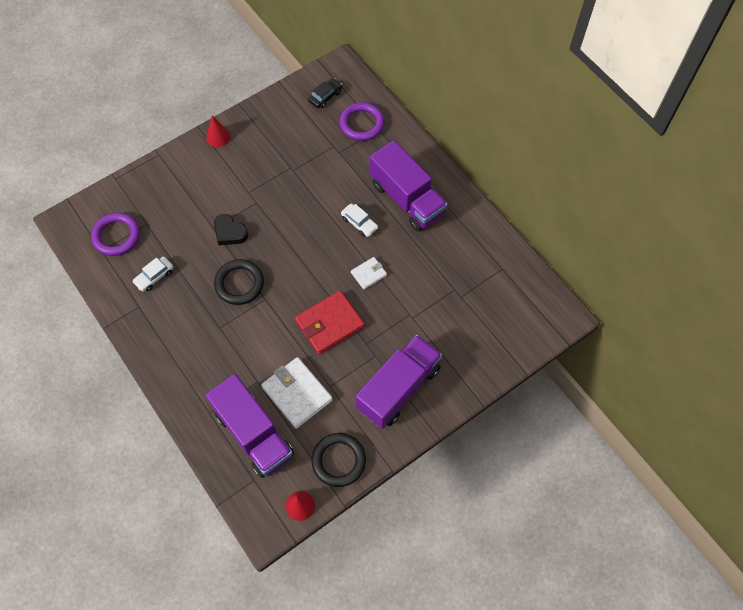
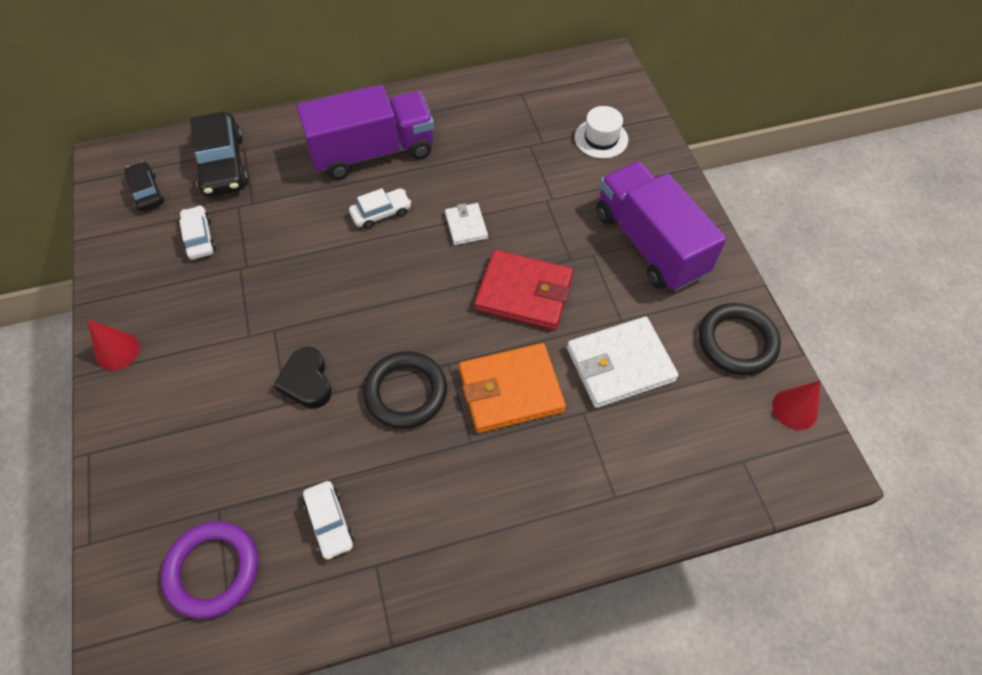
camera: 70 degrees left, 5 degrees down
purple truck [206,374,294,478] -> none
black heart [214,214,248,245] -> black heart turned 105 degrees clockwise [274,347,332,409]
red wallet [295,290,365,354] -> red wallet turned 60 degrees counterclockwise [474,250,573,330]
purple ring [339,102,385,141] -> black car [190,111,249,197]
none -> white car [179,205,216,260]
none -> orange wallet [459,343,566,433]
none -> white hat [575,106,628,159]

